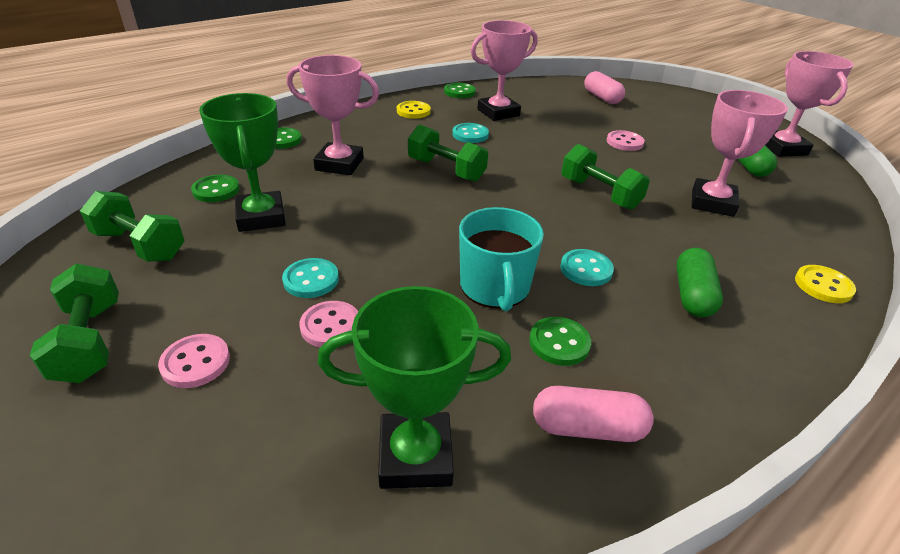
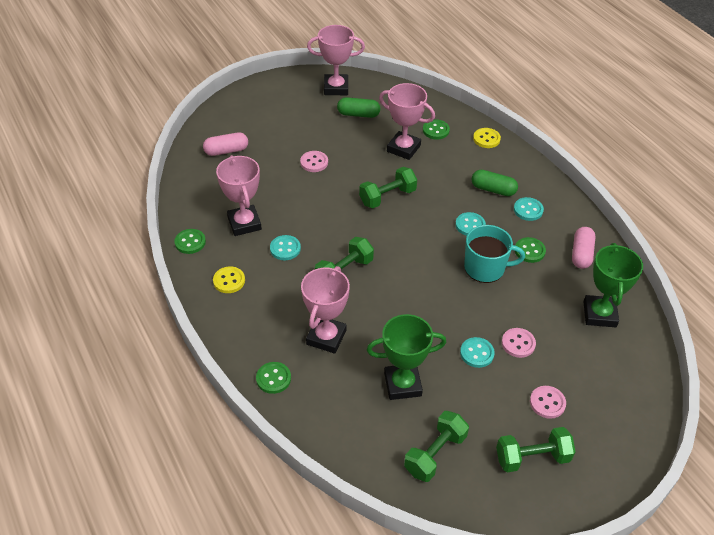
camera: 80 degrees left, 10 degrees up
green button [191,175,240,202] -> green button moved to [423,119,450,140]
none -> turquoise button [514,197,544,221]

